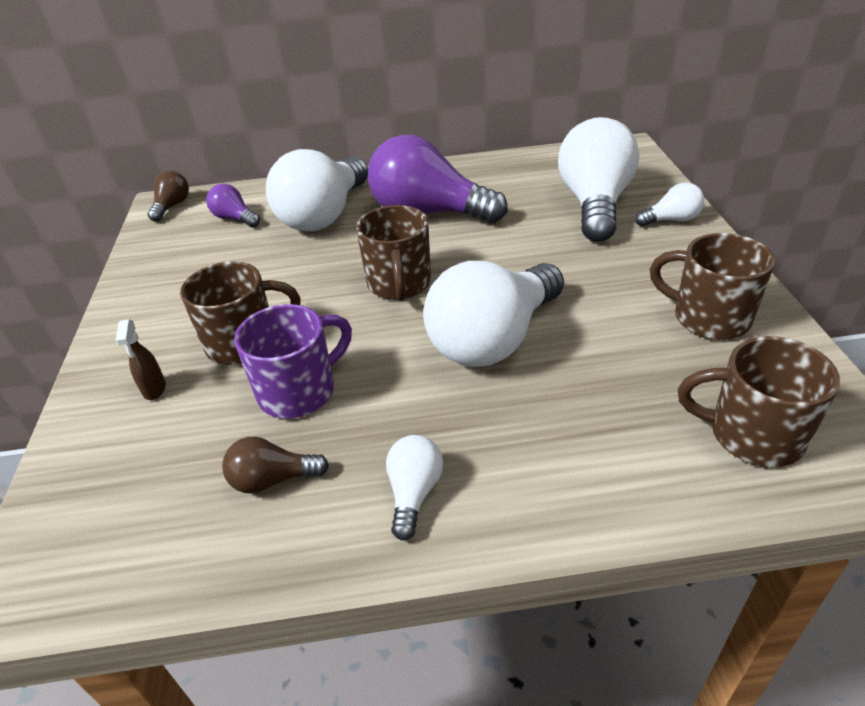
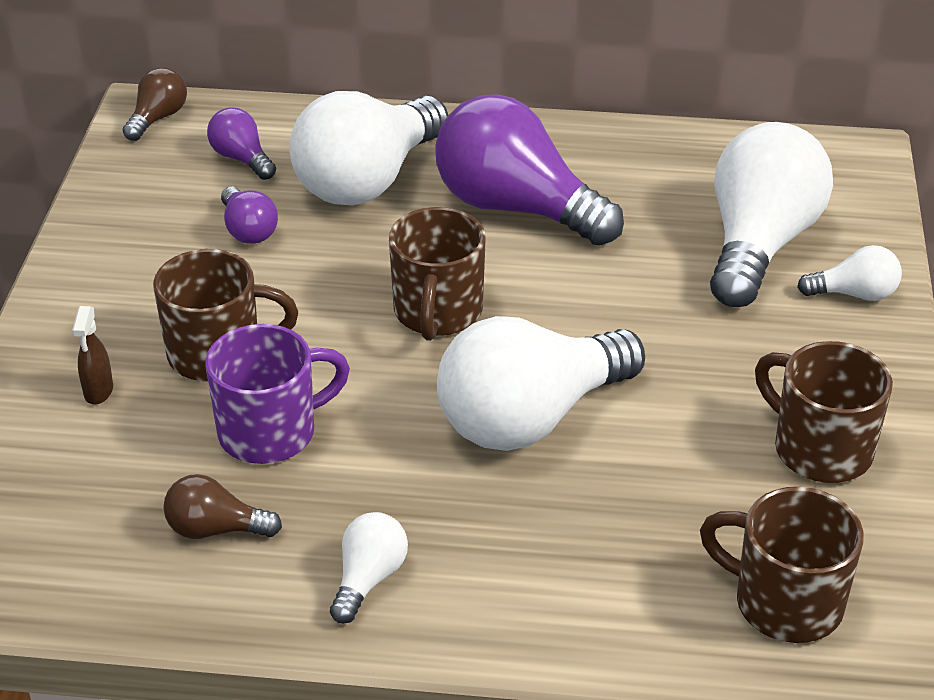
camera: 10 degrees right, 0 degrees up
none -> purple light bulb [221,187,278,244]

